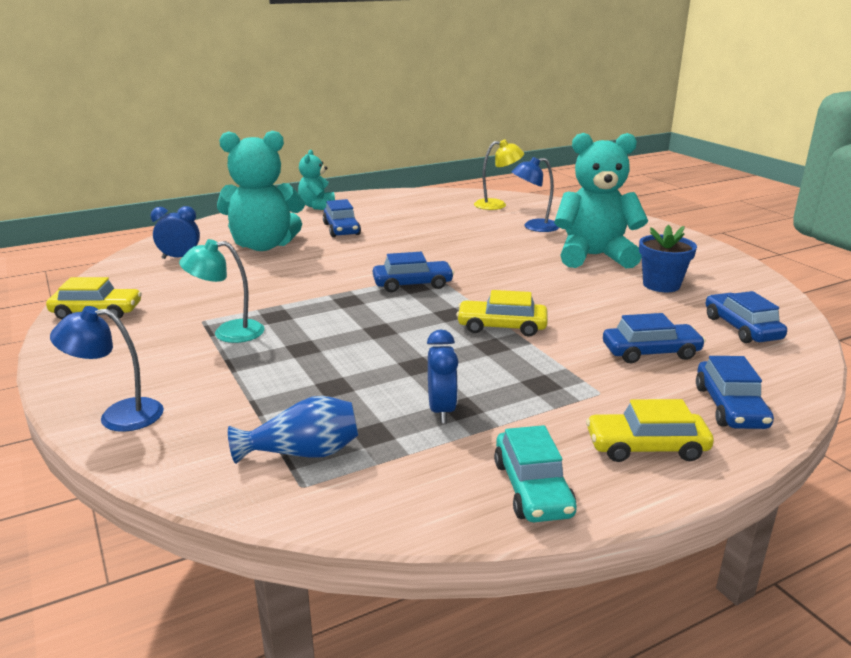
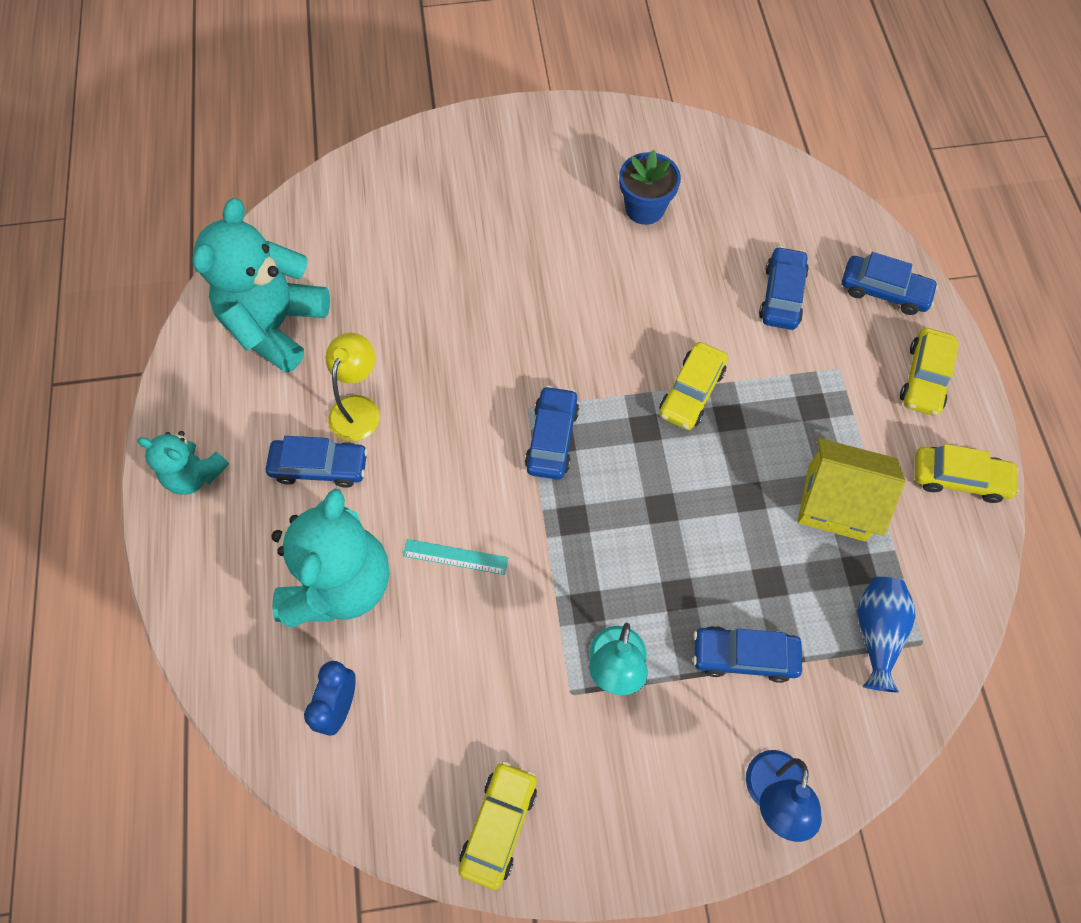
camera: 70 degrees left, 40 degrees up
blue clock [427,329,459,423] -> yellow house [798,438,905,541]
yellow lamp [474,140,524,210] -> yellow lamp moved to [325,333,380,441]
turquoise car [494,425,577,522] -> yellow car [914,444,1019,503]
blue lamp [512,157,559,232] -> none
turquoise teddy bear [554,133,648,269] -> turquoise teddy bear moved to [192,198,330,373]
blue car [705,291,787,343] -> blue car moved to [693,626,802,683]
none -> turquoise ruler [403,539,508,575]

